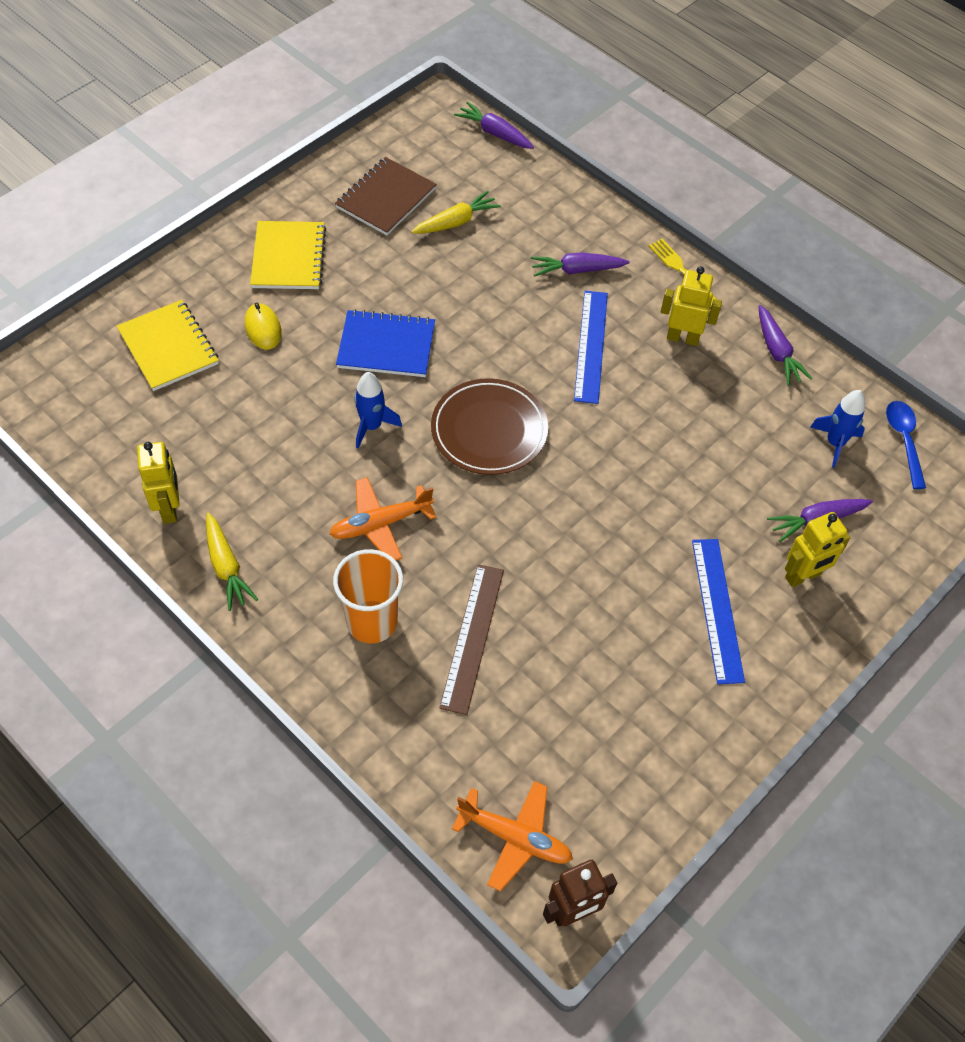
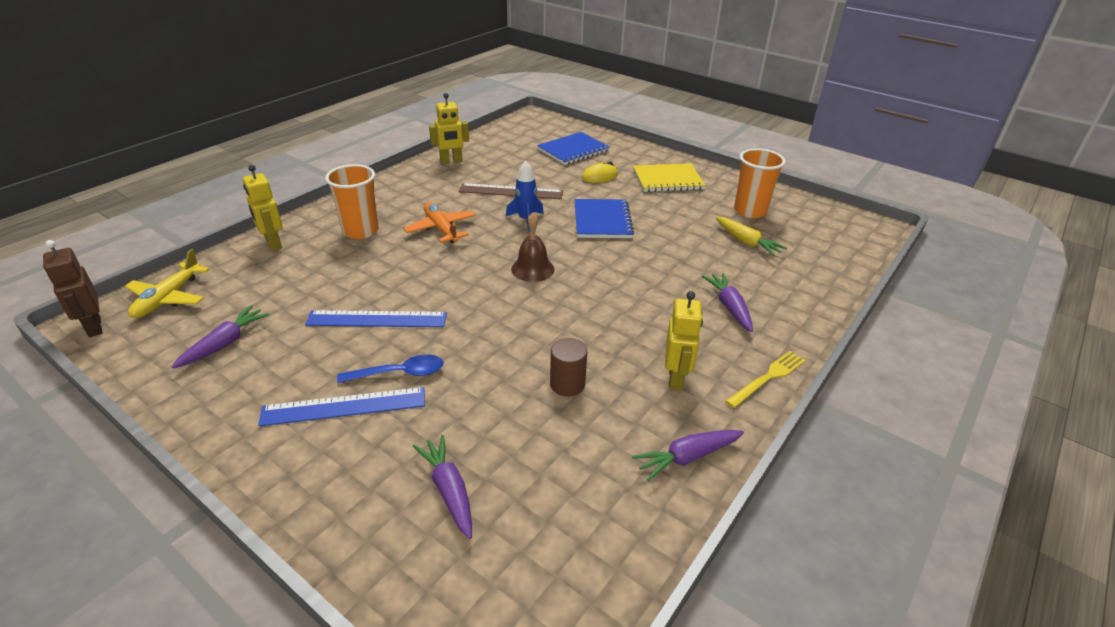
camera: 85 degrees right, 20 degrees down
yellow notebook [117,300,219,391] -> blue notebook [537,132,610,165]
yellow carrot [206,512,258,611] -> none
brown notebook [335,157,437,235] -> orange cup [734,148,786,218]
brown plate [431,378,548,475] -> brown bell [511,213,554,282]
brown ruler [439,564,504,715] -> brown ruler moved to [459,183,563,199]
orange plane [452,781,573,891] -> yellow plane [125,249,210,318]
purple carrot [454,102,534,149] -> purple carrot moved to [171,305,269,368]
blue ruler [574,291,608,404] -> blue ruler moved to [305,310,447,327]
yellow robot [785,512,850,587] -> yellow robot moved to [243,165,283,251]
blue rocket [810,390,865,468] -> none
blue spoon [886,401,926,489] -> blue spoon moved to [337,354,444,383]
none -> brown cylinder [550,338,587,397]

